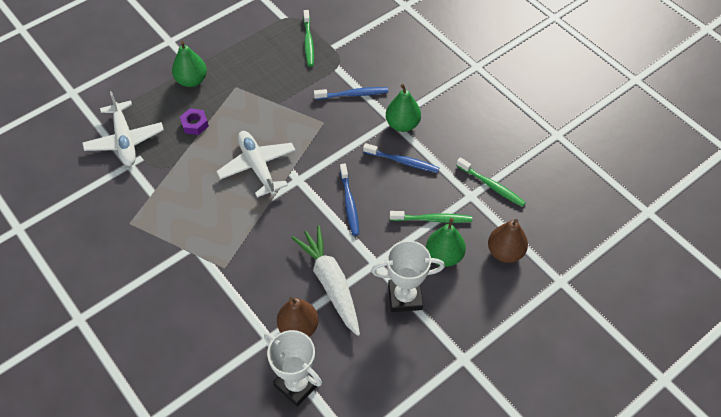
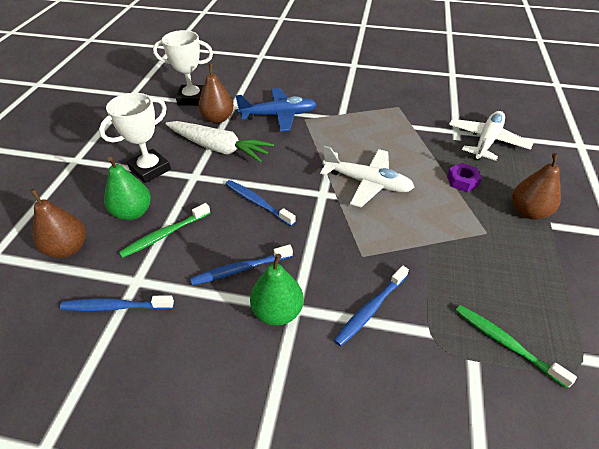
camera: 140 degrees right, 10 degrees down
white plane [82,91,164,166] -> white plane turned 90 degrees clockwise [449,111,533,161]
green pear [172,41,207,87] -> brown pear [512,153,561,220]
green toothbrush [456,157,526,207] -> blue toothbrush [60,296,174,311]
none -> blue plane [236,88,317,132]

